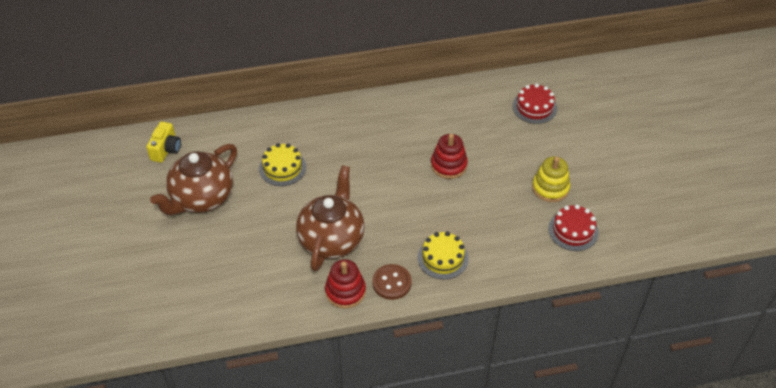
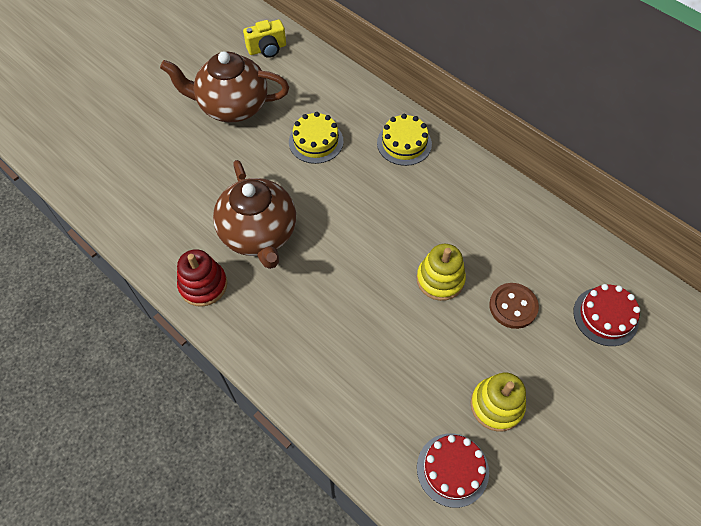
camera: 55 degrees right, 10 degrees up
brown teapot [296,165,365,271] -> brown teapot turned 90 degrees clockwise [213,160,296,269]
brown button [372,264,412,300] -> brown button moved to [489,283,539,329]
yellow cake [418,231,469,280] -> yellow cake moved to [377,114,432,166]
red stacking toy [431,134,468,179] -> yellow stacking toy [417,244,466,301]

